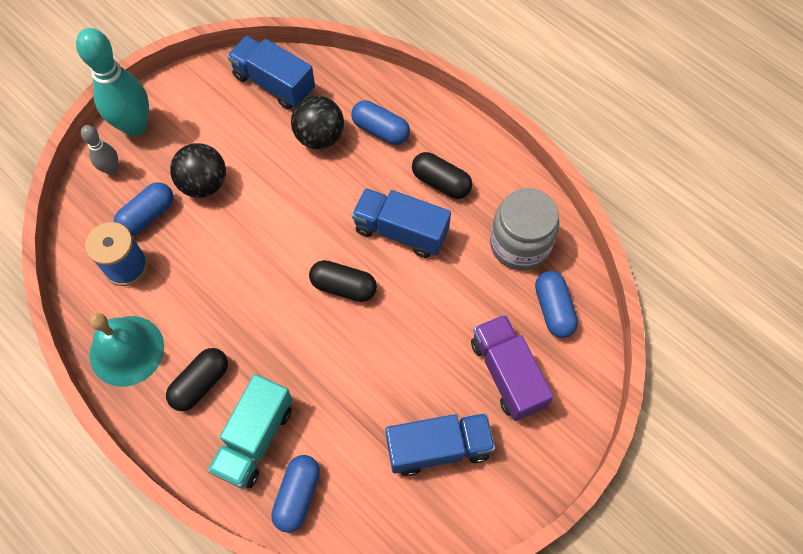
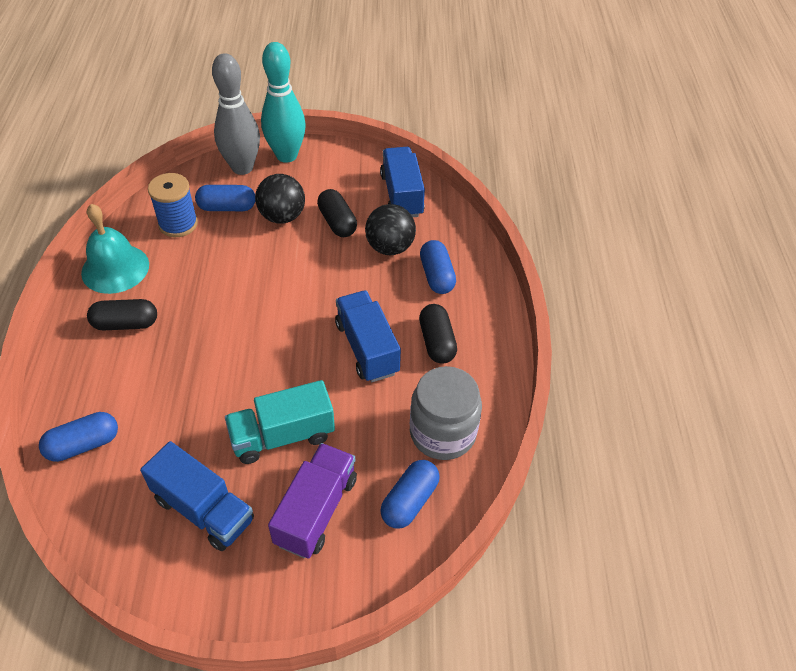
camera: 45 degrees right, 15 degrees down
grey bowling pin [81,125,118,175] -> grey bowling pin [212,53,260,175], size x1.94
turquoise truck [207,374,293,489] -> turquoise truck moved to [225,380,335,464]
black capsule [309,260,377,302] -> black capsule moved to [317,189,357,237]

